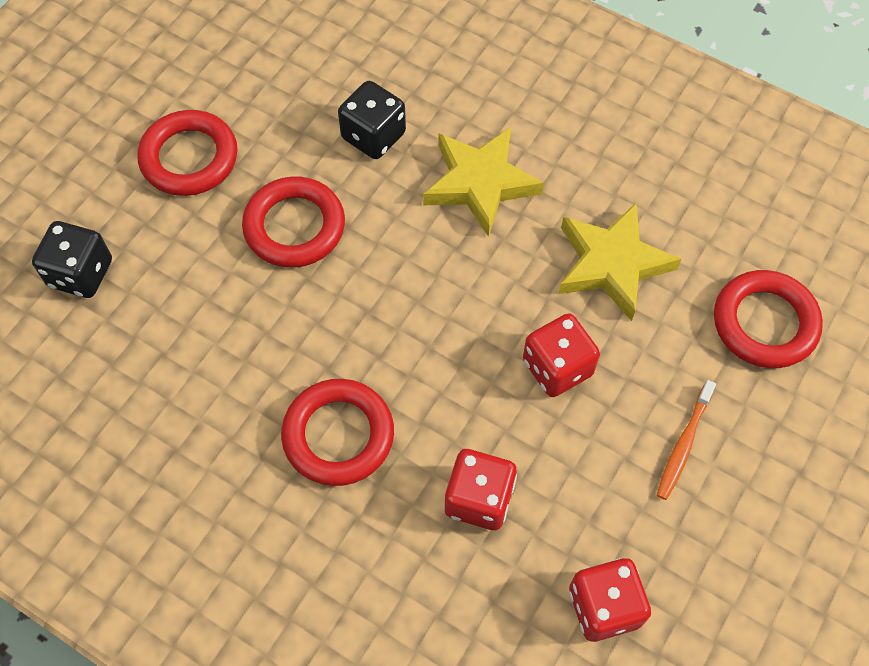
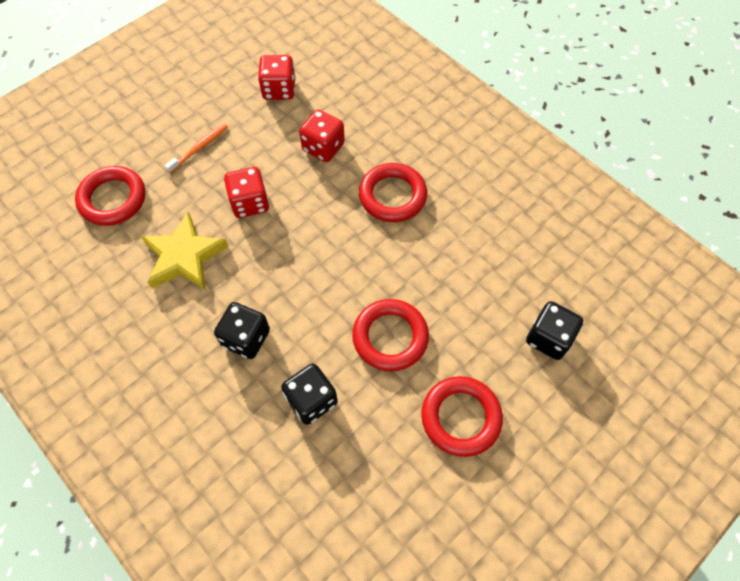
camera: 165 degrees left, 0 degrees up
yellow star [423,127,544,237] -> black dice [214,302,270,359]

